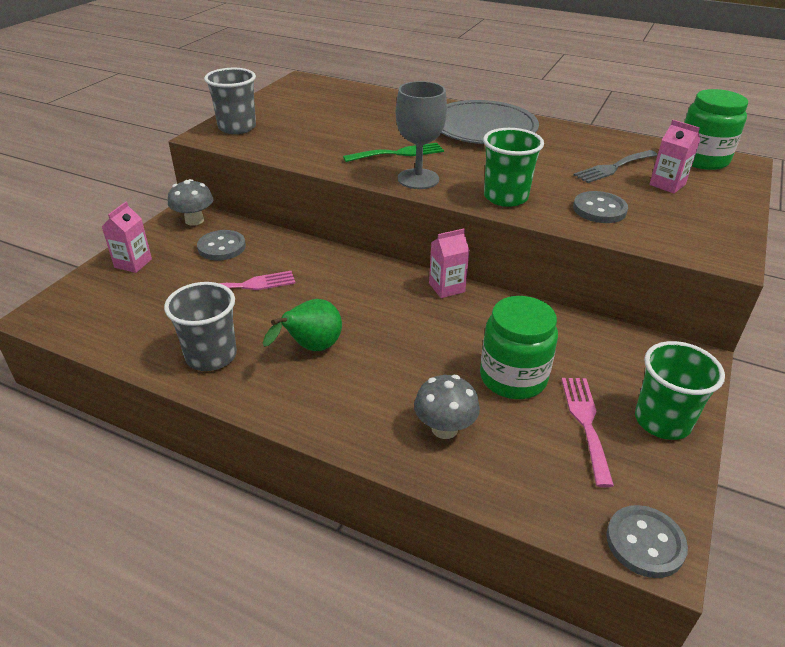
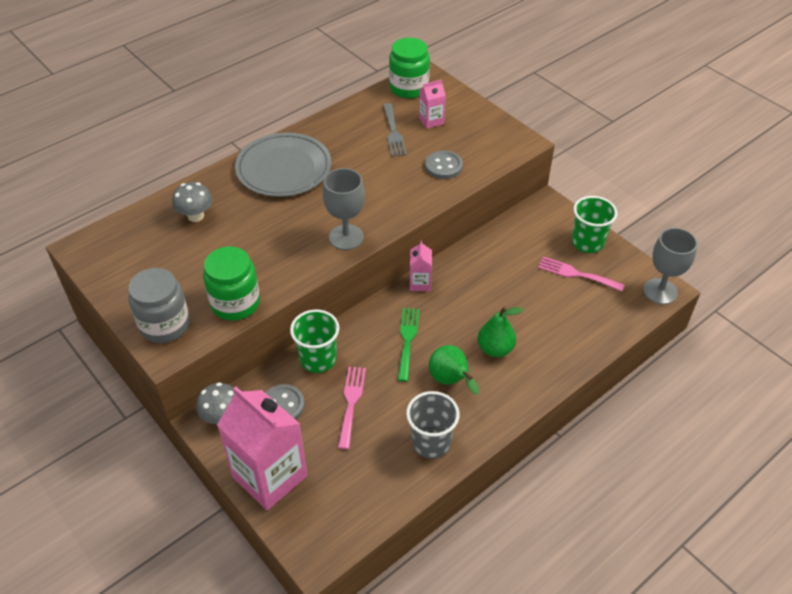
camera: 65 degrees left, 10 degrees up
pink carton [102,202,152,273] -> pink carton [217,386,308,511], size x2.14
grey cup [204,68,256,134] -> grey jar [128,268,190,343]
green fork [343,143,444,162] -> green fork moved to [398,308,420,382]
grey mushroom [414,375,480,439] -> grey mushroom moved to [172,182,213,222]
green jar [480,296,558,399] -> green jar moved to [203,246,260,321]
green cup [483,128,544,207] -> green cup moved to [290,309,339,373]
grey button [606,505,688,578] -> grey goblet [643,228,697,304]
none -> green pear [477,306,523,357]

